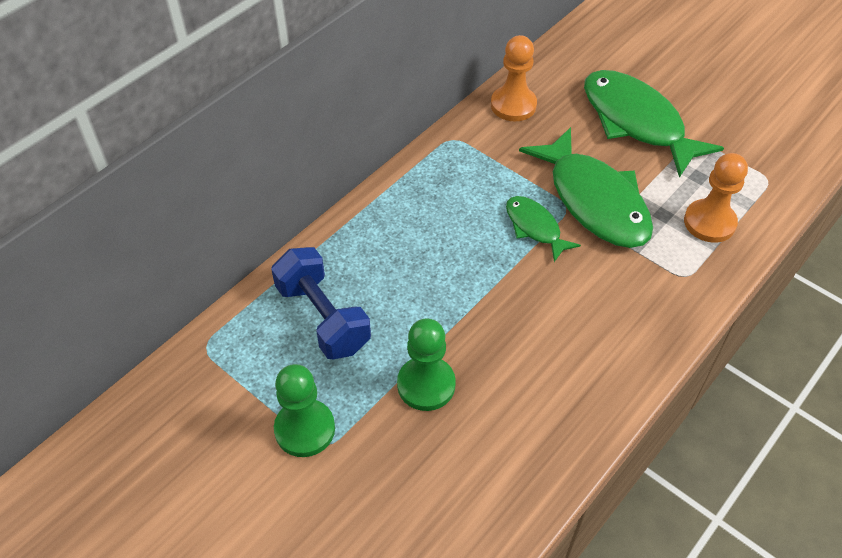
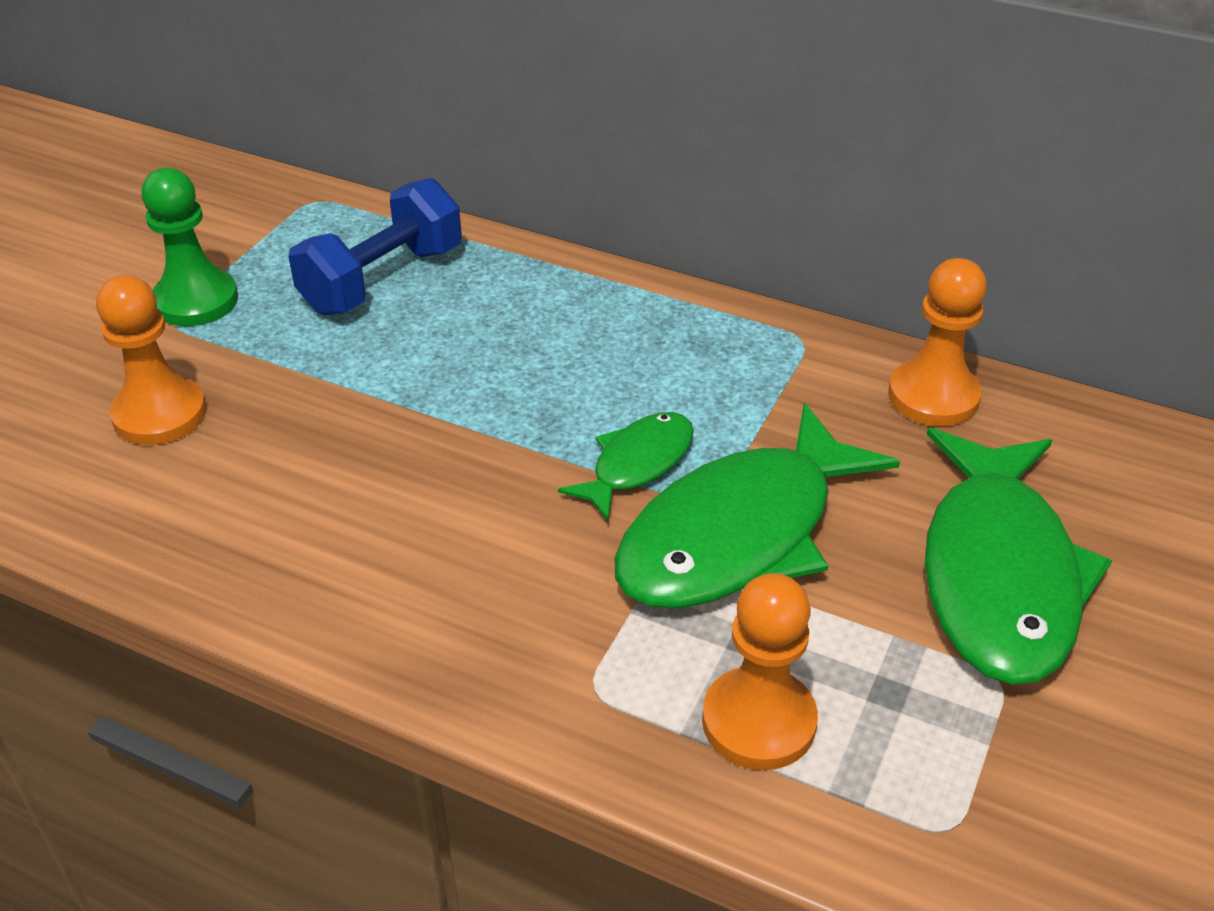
camera: 75 degrees right, 10 degrees down
green pawn [397,319,456,411] -> none
green fish [584,70,724,178] -> green fish turned 150 degrees clockwise [925,428,1112,685]
none -> orange pawn [96,275,206,445]

